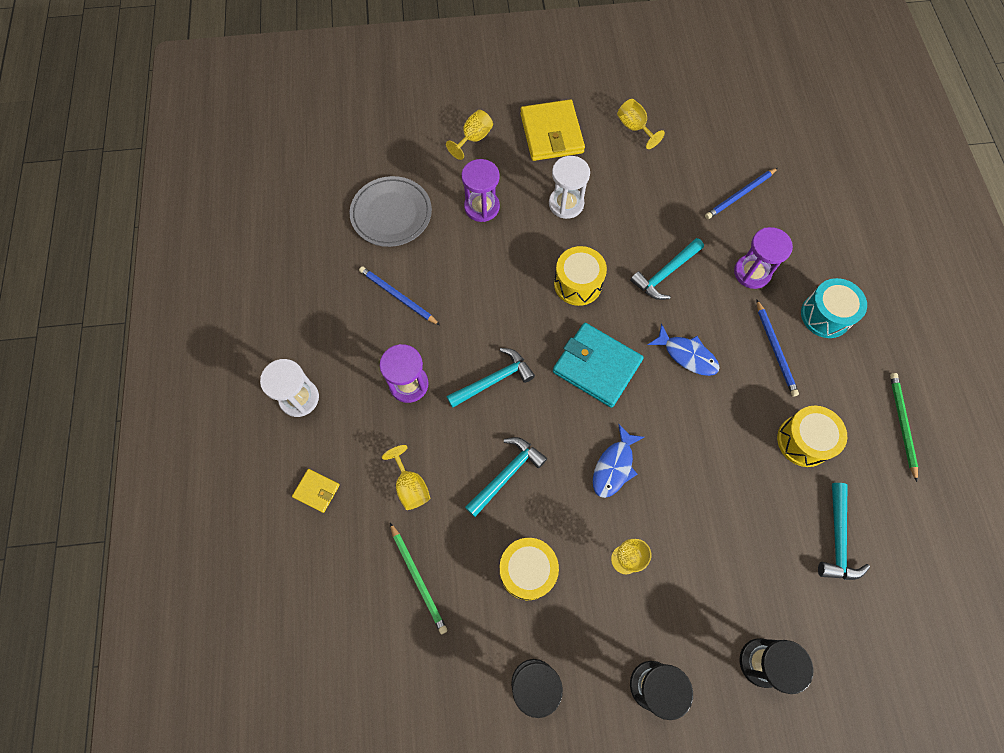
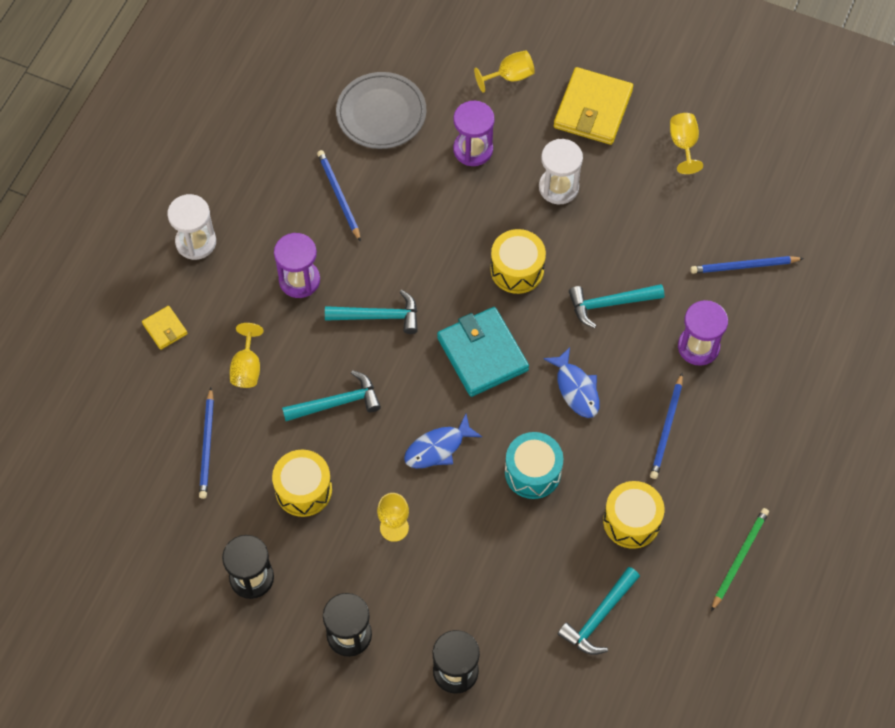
camera: 30 degrees right, 5 degrees down
green pencil [390,523,448,634] -> blue pencil [199,388,214,499]
turquoise drum [801,278,867,338] -> turquoise drum moved to [505,432,563,499]

